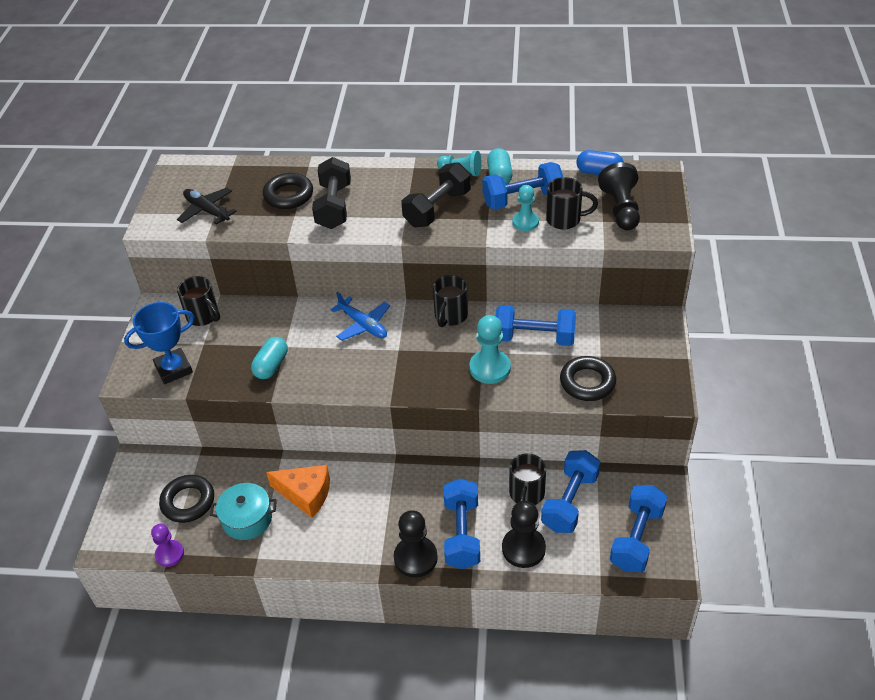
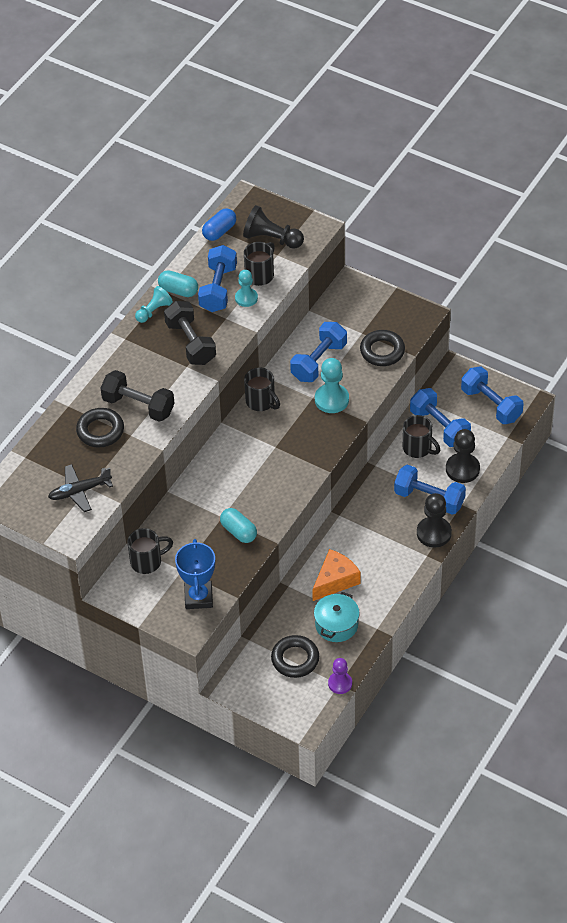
camera: 65 degrees left, 5 degrees up
blue plane [331,292,390,341] -> none

